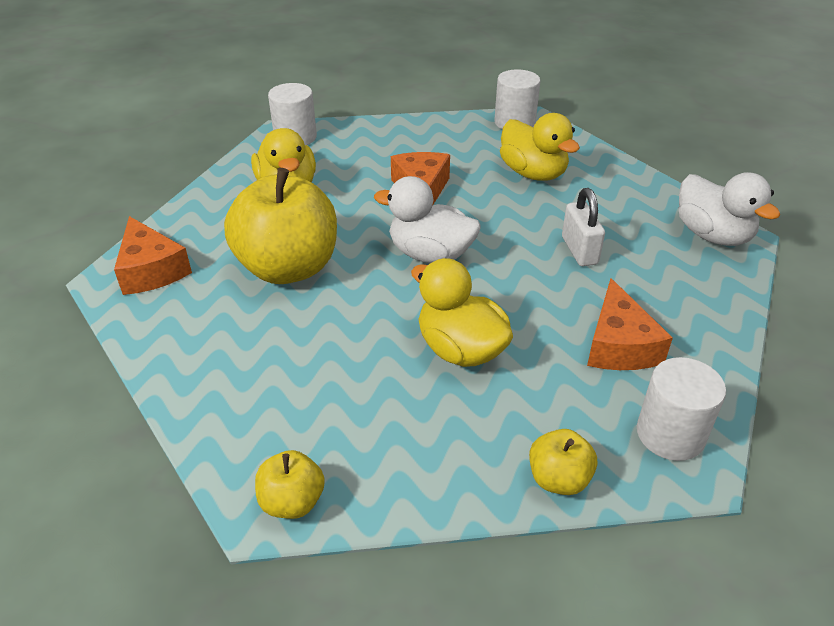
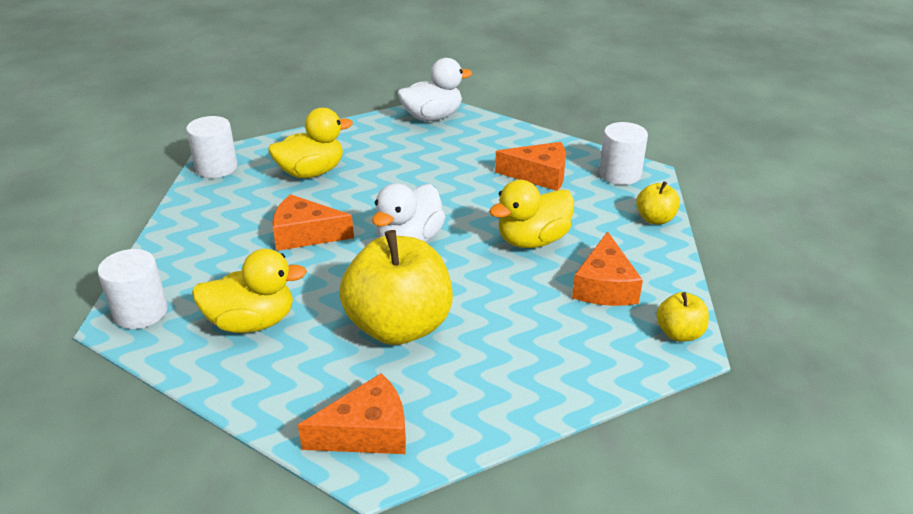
camera: 80 degrees left, 5 degrees down
white padlock [562,188,605,266] -> none
none -> orange cheese [572,231,643,306]

